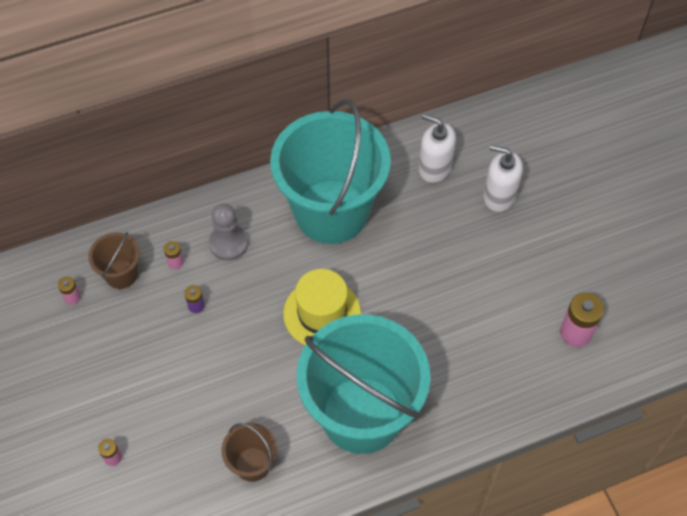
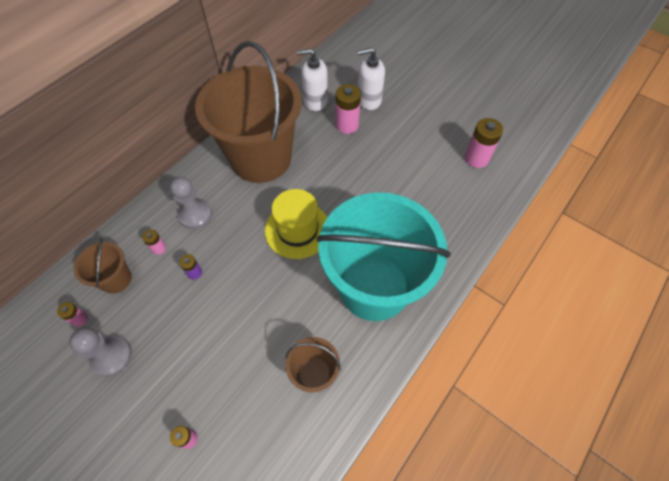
camera: 30 degrees left, 0 degrees up
turquoise bucket [270,99,391,244] -> brown bucket [195,41,301,183]
none -> grey pawn [69,328,132,377]
none -> pink battery [335,84,361,134]

